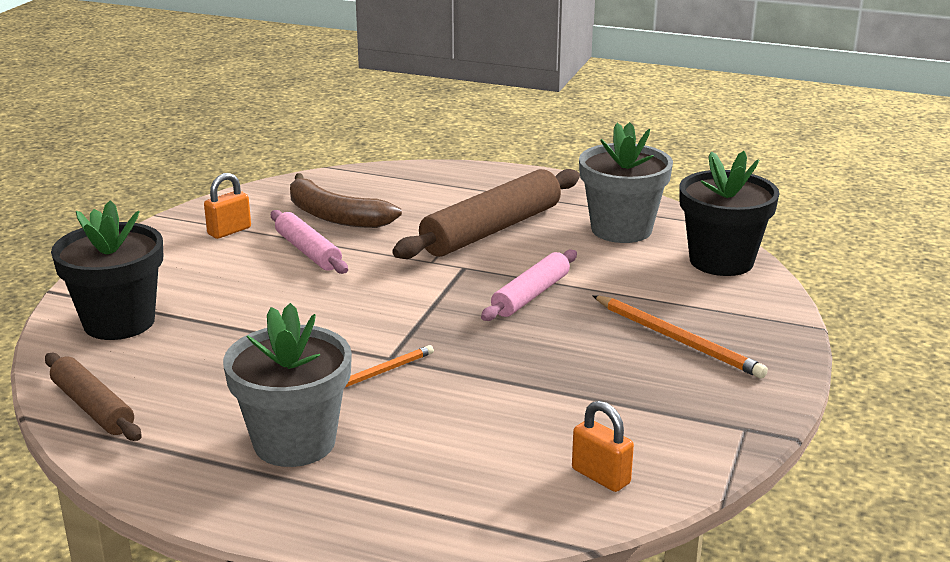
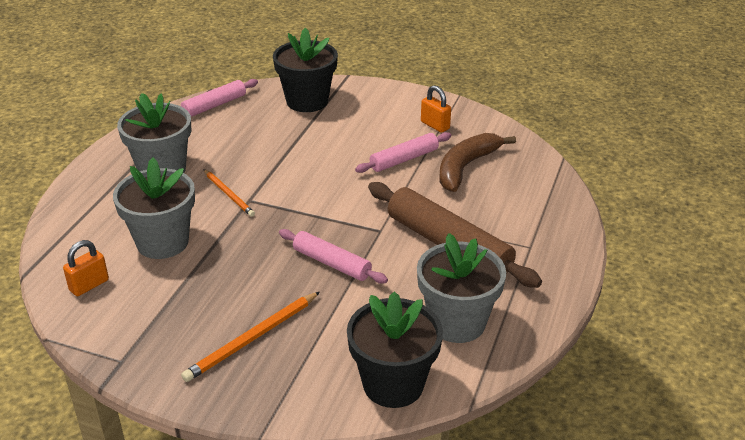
camera: 90 degrees right, 10 degrees up
brown rolling pin [45,353,142,441] -> pink rolling pin [181,79,258,117]
none -> grey flower pot [113,157,195,259]

